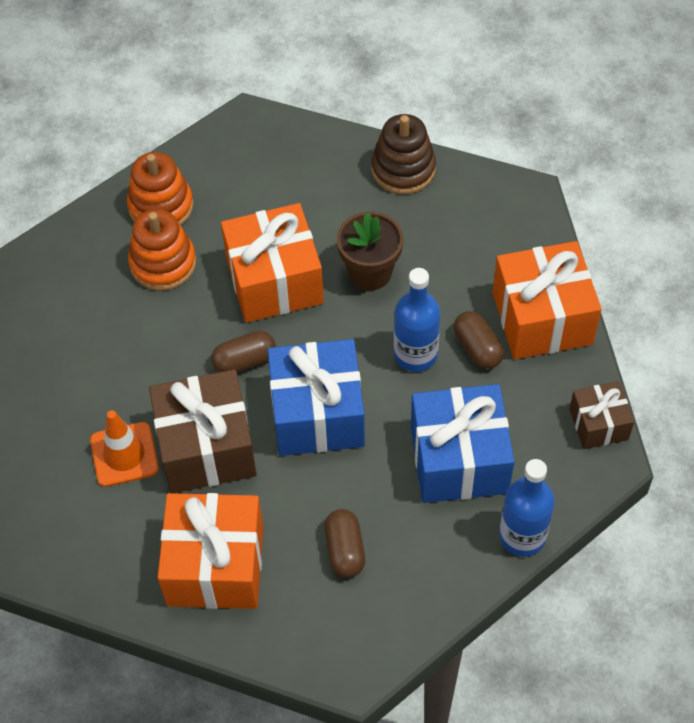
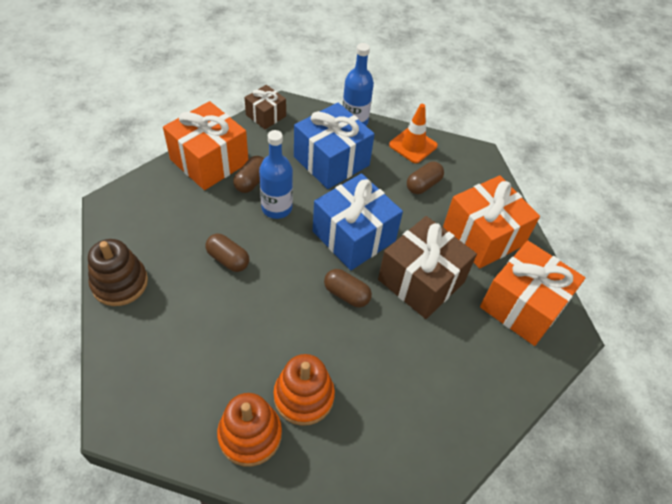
camera: 130 degrees left, 5 degrees down
orange traffic cone [90,410,159,487] -> orange traffic cone moved to [389,104,438,163]
orange gift [221,203,324,323] -> orange gift moved to [480,241,585,346]
brown flower pot [337,212,403,290] -> brown capsule [206,234,249,272]

